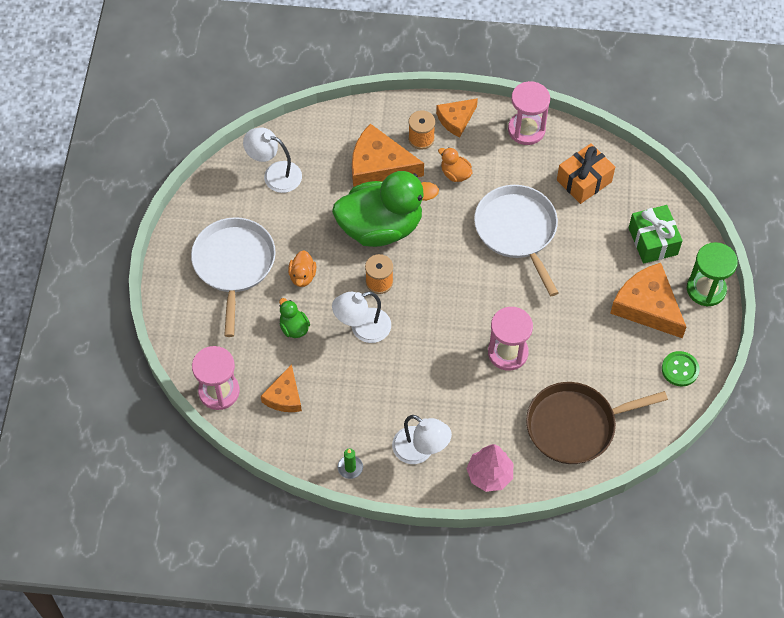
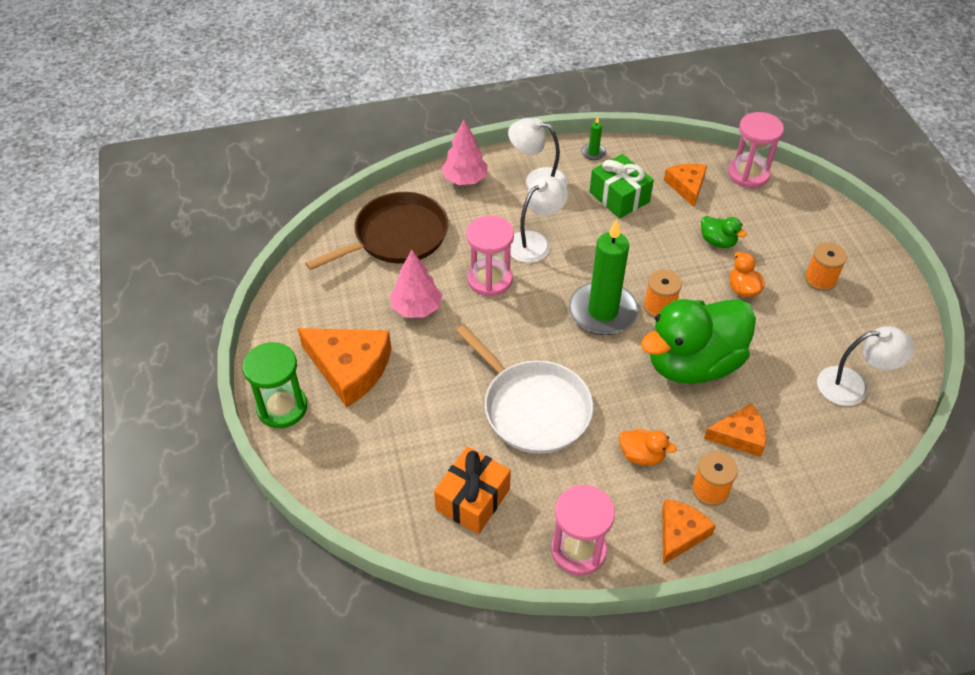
camera: 160 degrees right, 10 degrees down
white pan [191,217,276,337] -> orange spool [805,243,847,291]
white lamp [332,292,391,343] -> white lamp moved to [510,176,568,263]
orange cheese [352,124,424,187] -> orange cheese [704,403,766,457], size x0.60
green gift [629,205,683,263] -> green gift moved to [589,154,654,219]
green button [662,351,699,387] -> none
none -> pink tree [390,250,442,318]
none -> green candle [569,219,639,335]

